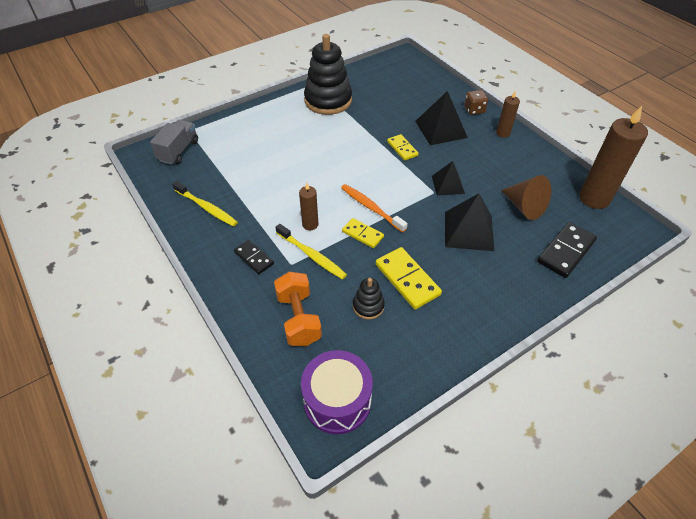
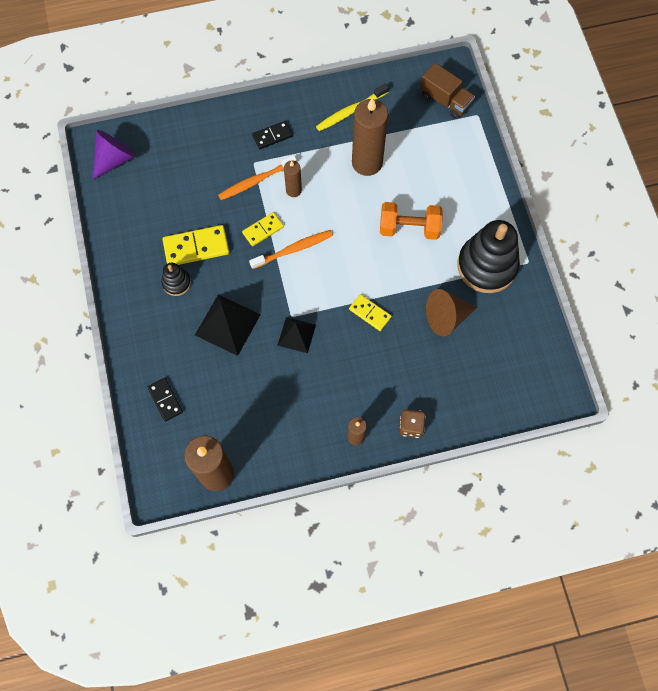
camera: 110 degrees right, 20 degrees up
grey truck [150,120,198,165] -> brown truck [420,63,475,119]
orange dumbbell [274,272,322,346] -> orange dumbbell moved to [380,202,443,240]
yellow toothbrush [276,224,347,279] -> orange toothbrush [218,155,297,200]
purple drum [301,350,373,434] -> purple cone [92,130,136,180]
black stacking toy [353,278,385,319] -> black stacking toy moved to [161,263,191,296]
yellow domino [387,134,419,161] -> yellow domino turned 45 degrees clockwise [349,294,392,331]
black pyramid [415,91,468,145] -> none
brown cone [501,175,551,220] -> brown cone moved to [426,289,477,336]
black domino [537,222,597,278] -> black domino [148,378,183,421], size x0.62
none -> brown candle [352,98,388,176]

